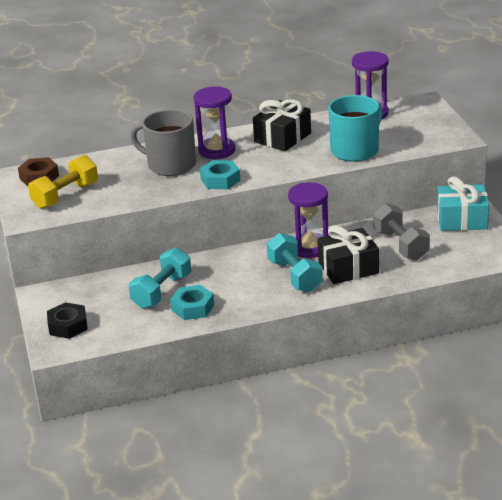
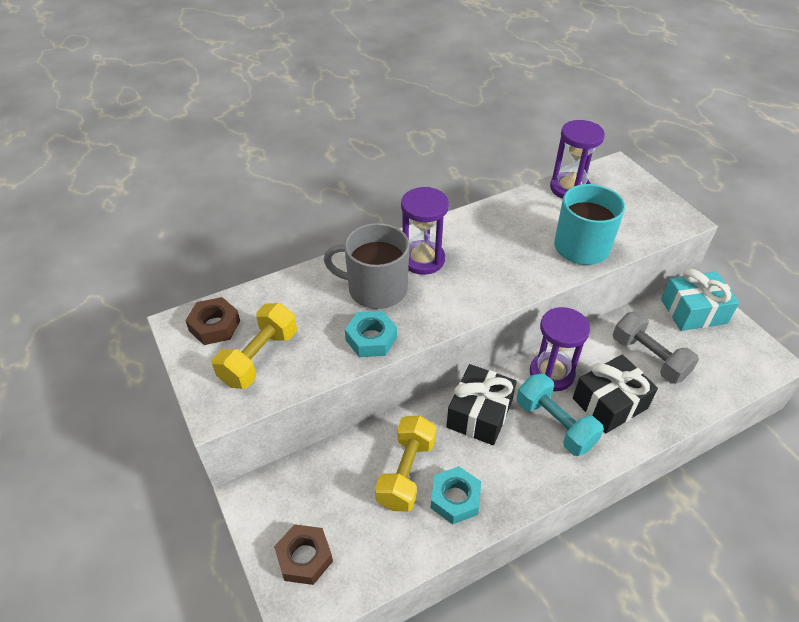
camera: 15 degrees left, 15 degrees up
black nut [47,302,88,339] -> brown nut [274,524,333,585]
turquoise dumbbell [129,247,191,309] -> yellow dumbbell [375,416,437,512]
turquoise nut [200,160,240,189] -> turquoise nut moved to [345,311,397,357]
black gift [253,99,311,151] -> black gift moved to [446,364,517,445]

